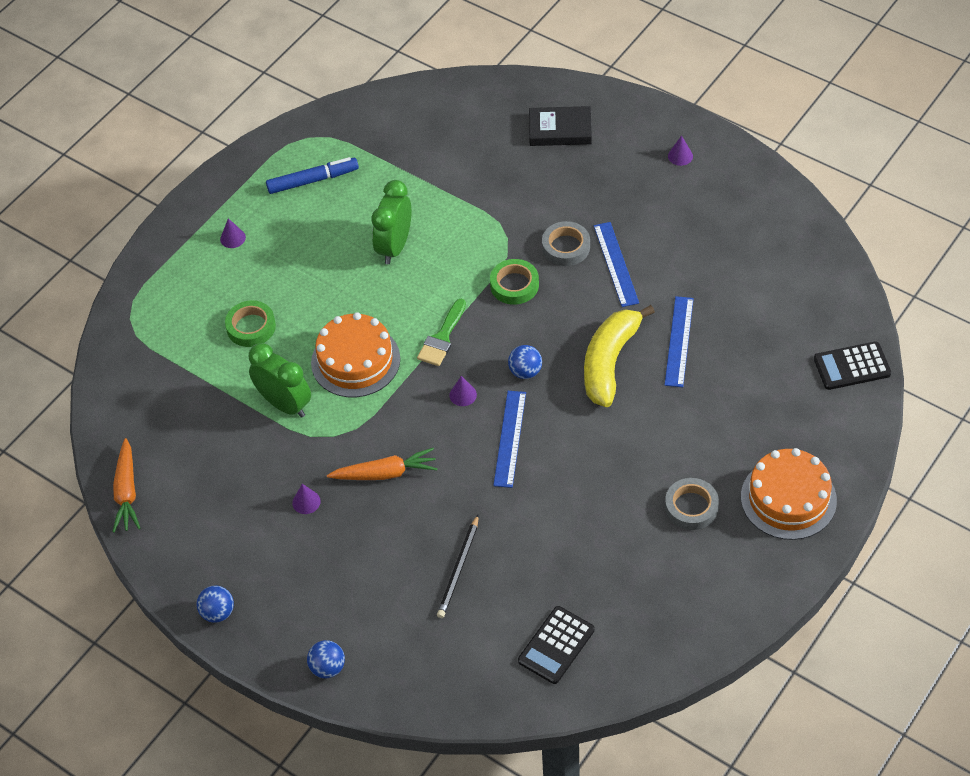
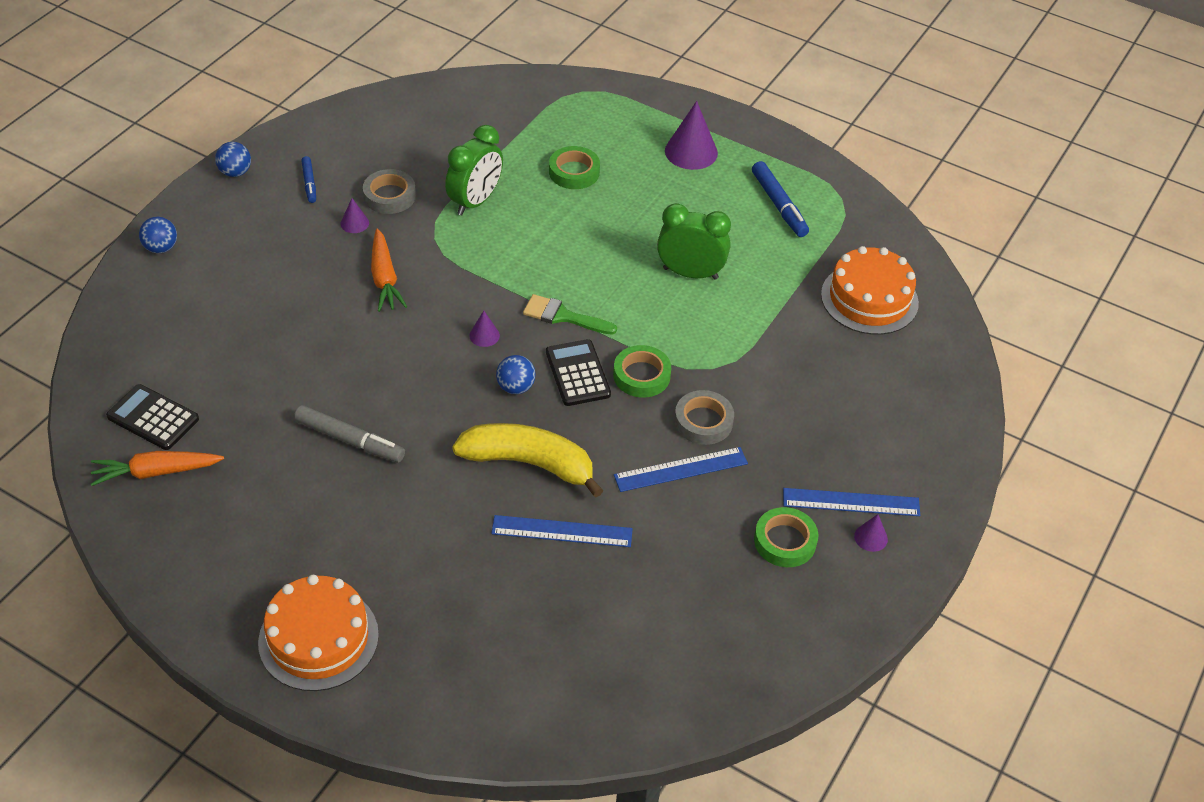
camera: 80 degrees right, 5 degrees down
orange carrot [112,438,140,533] -> orange carrot moved to [91,451,224,486]
purple cone [220,218,246,248] -> purple cone [665,101,718,170], size x1.97
orange cake [311,312,400,397] -> orange cake moved to [821,246,919,335]
black pencil [437,514,479,618] -> none
blue ruler [493,391,526,488] -> blue ruler moved to [783,488,920,516]
black book [529,106,592,146] -> none
grey tape [665,478,719,530] -> grey tape moved to [363,169,416,214]
black calculator [814,341,891,390] -> black calculator moved to [546,339,611,406]
none -> grey marker [294,405,405,463]
none -> blue marker [301,156,316,203]
none -> green tape [754,507,818,567]

